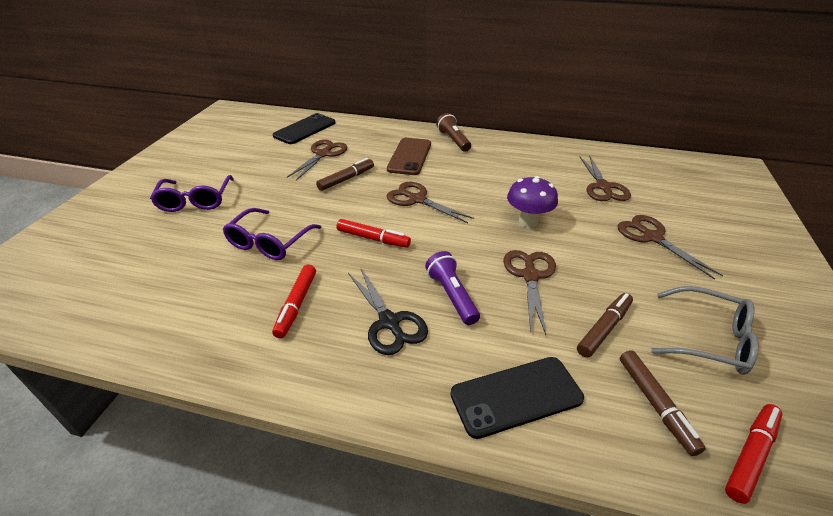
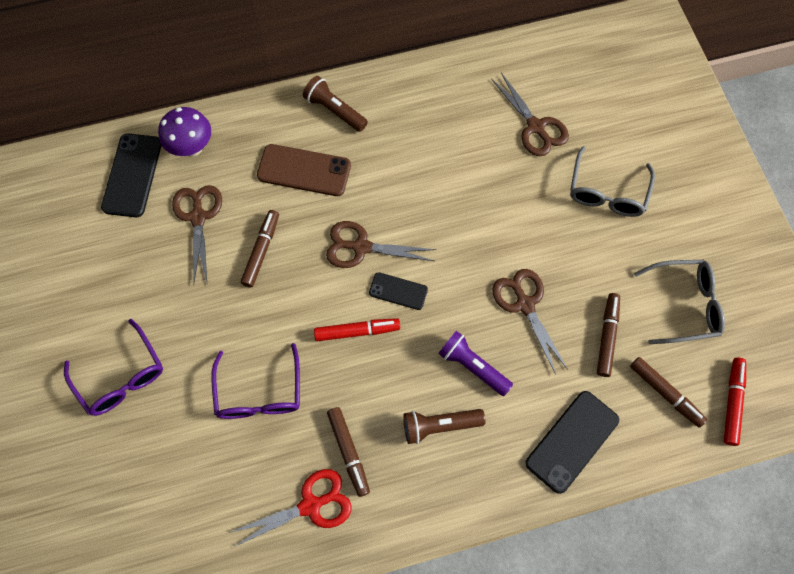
camera: 30 degrees left, 30 degrees up
red marker [272,264,316,338] -> brown marker [327,407,370,497]
black scissors [348,267,428,355] -> brown flashlight [403,409,486,444]
brown phone [387,138,431,175] -> brown phone turned 60 degrees counterclockwise [257,144,351,196]
purple mushroom [507,176,558,228] -> purple mushroom moved to [158,107,211,157]
brown scissors [617,215,723,280] -> grey glasses [570,146,655,217]
none -> red scissors [229,469,352,547]
none -> black phone [369,272,428,310]

